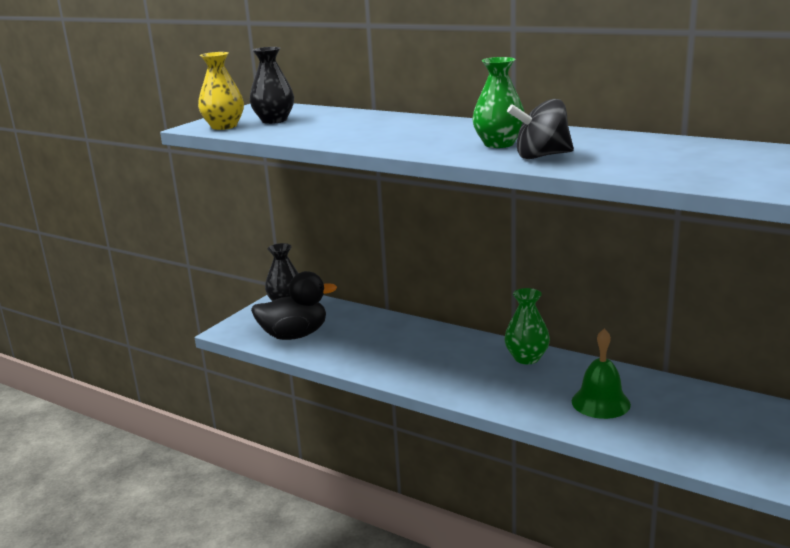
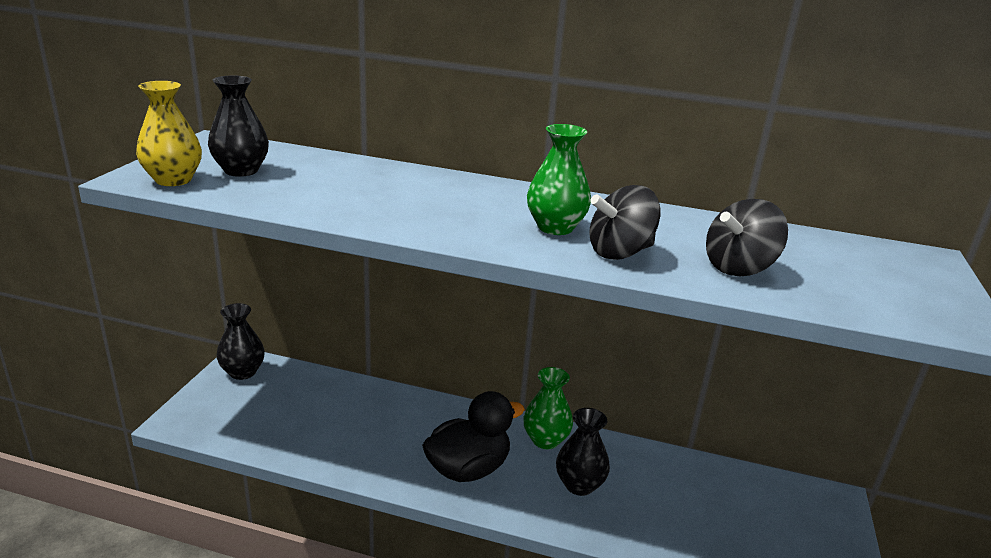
camera: 20 degrees left, 5 degrees up
black duck [251,271,337,340] -> black duck moved to [422,391,525,482]
green bell [572,329,631,419] -> none
none -> black vase [556,408,610,496]
none -> black spinning top [706,199,788,276]

